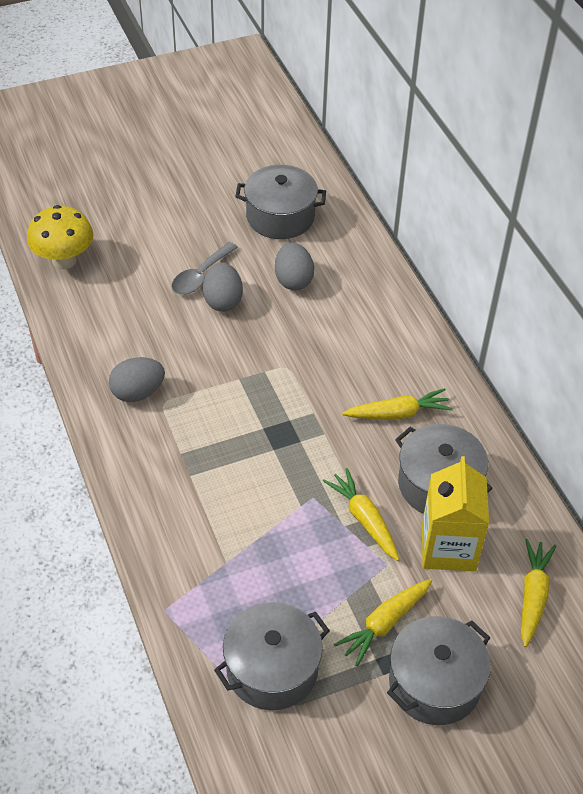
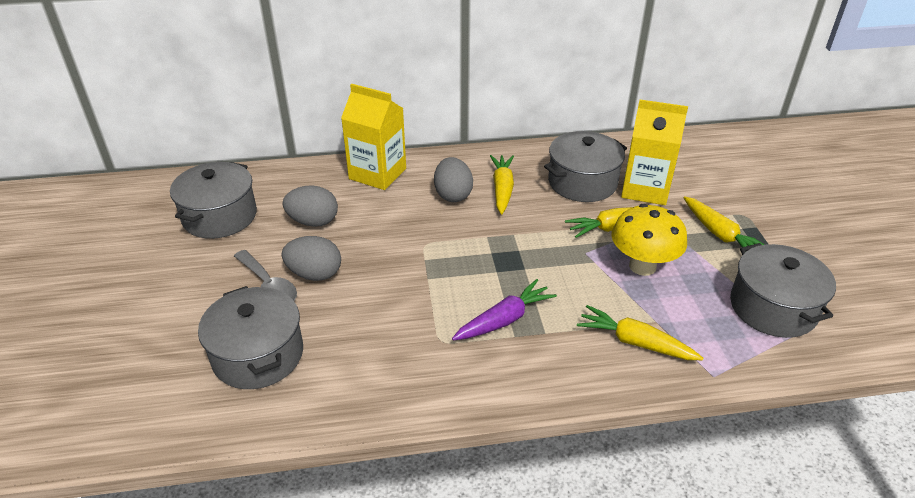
camera: 75 degrees left, 10 degrees down
yellow mushroom [27,205,93,269] -> yellow mushroom moved to [611,204,687,276]
grey egg [109,357,165,402] -> grey egg moved to [434,157,473,202]
grey pot [387,616,491,725] -> grey pot moved to [198,286,303,389]
yellow carrot [521,539,556,647] -> yellow carrot moved to [577,305,703,360]
none -> yellow carton [341,84,406,190]
none -> purple carrot [452,279,557,340]

